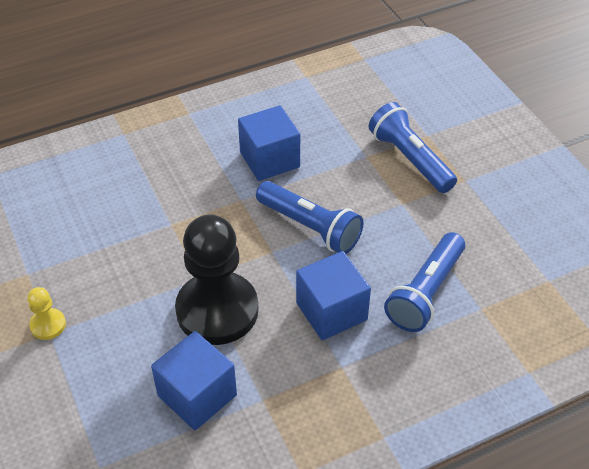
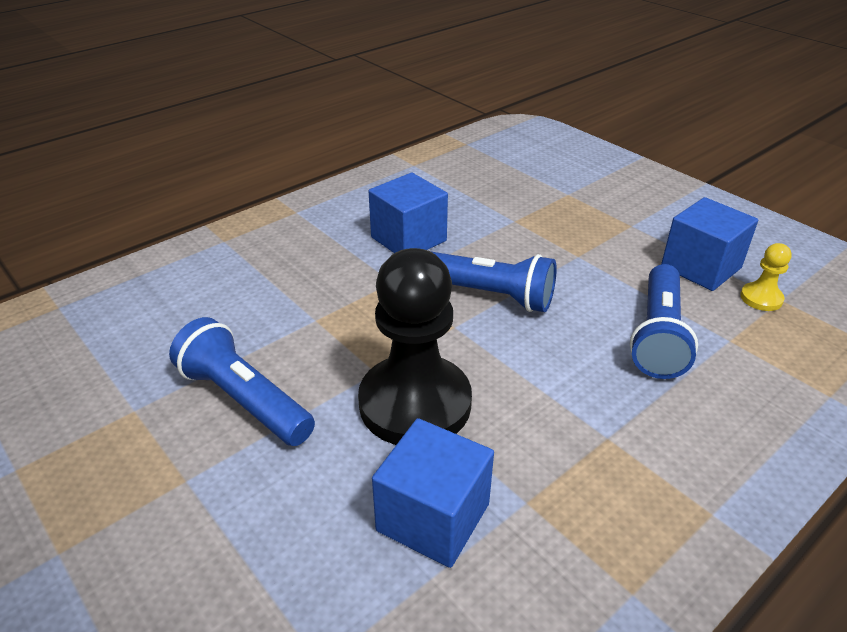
camera: 15 degrees left, 10 degrees down
yellow pawn [27,287,66,340] -> yellow pawn moved to [740,243,792,311]
blue cube [296,251,371,340] -> blue cube moved to [661,197,758,291]
blue flashlight [369,102,457,193] -> blue flashlight moved to [169,317,315,446]

